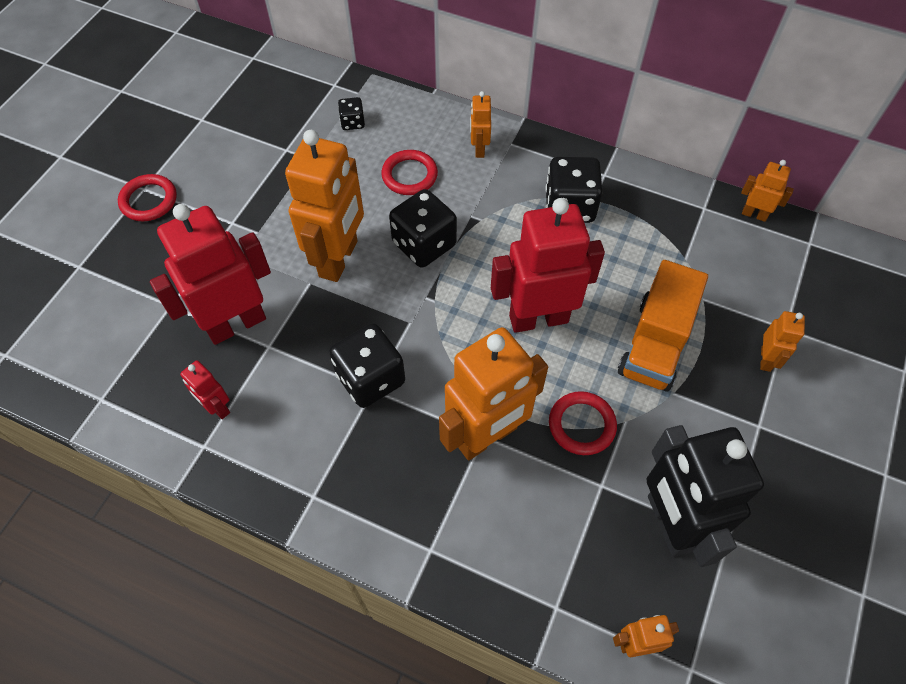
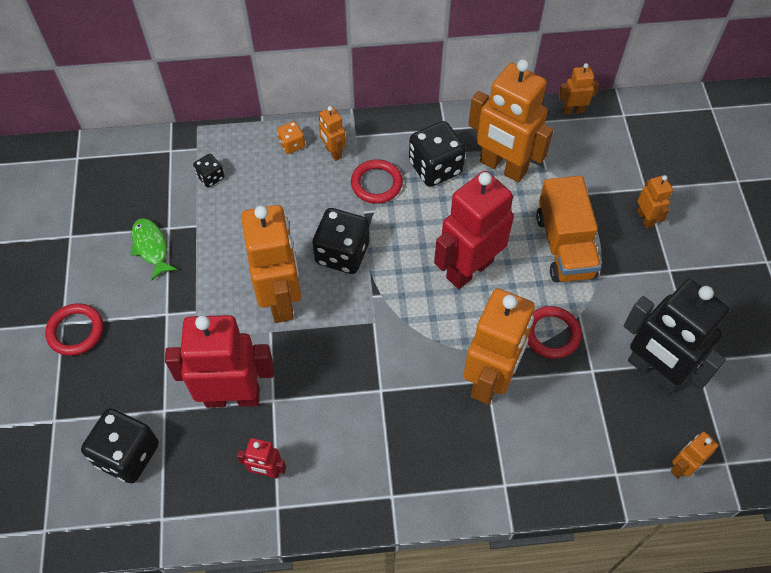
camera: 30 degrees left, 0 degrees up
red robot [150,204,271,345] -> red robot turned 60 degrees clockwise [165,315,274,408]
black dice [329,323,405,408] -> black dice moved to [81,408,159,483]
red ring [381,150,438,195] -> red ring moved to [351,159,403,204]
none -> green fish [131,218,177,281]
none -> orange dice [277,121,305,154]
none -> orange robot [468,59,553,183]

